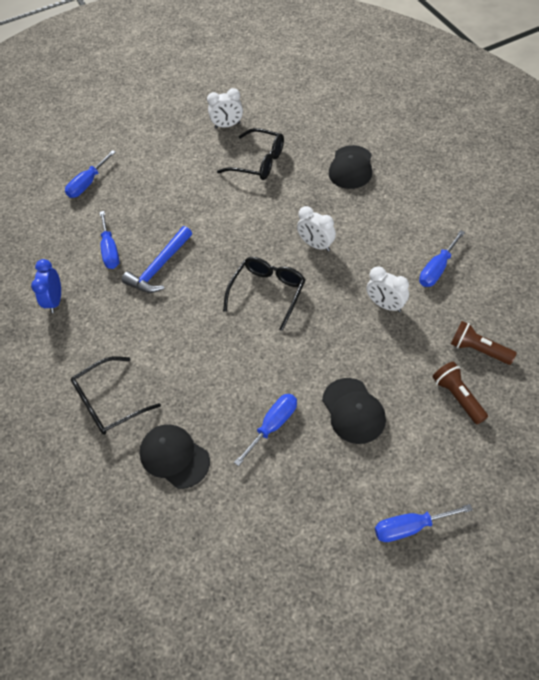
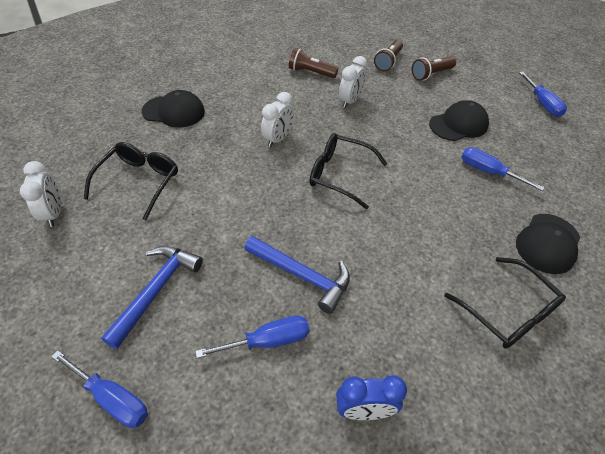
camera: 100 degrees left, 5 degrees down
blue screwdriver [419,230,465,287] -> brown flashlight [289,48,339,78]
none -> blue hammer [101,246,203,349]

